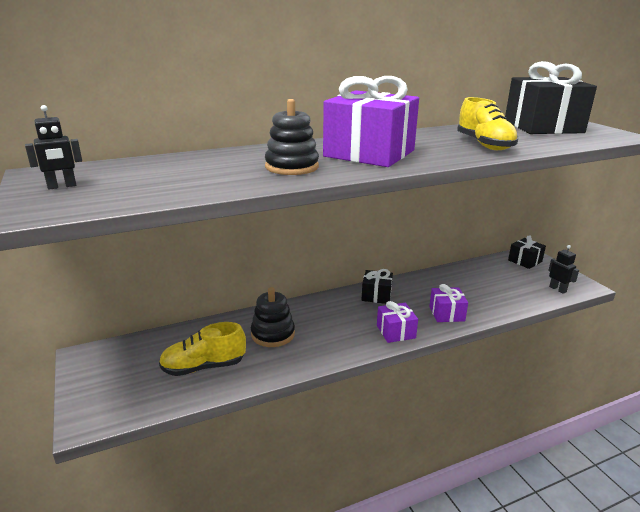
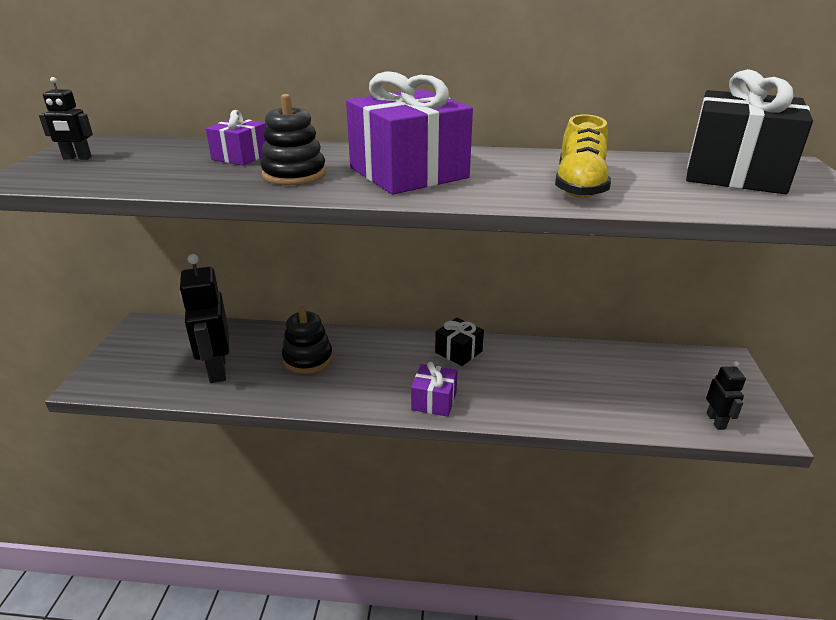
camera: 30 degrees right, 5 degrees up
yellow shoe [159,322,246,376] -> black robot [179,254,229,383]
purple gift [429,284,468,322] -> purple gift moved to [206,110,267,166]
black gift [508,236,546,269] -> none

